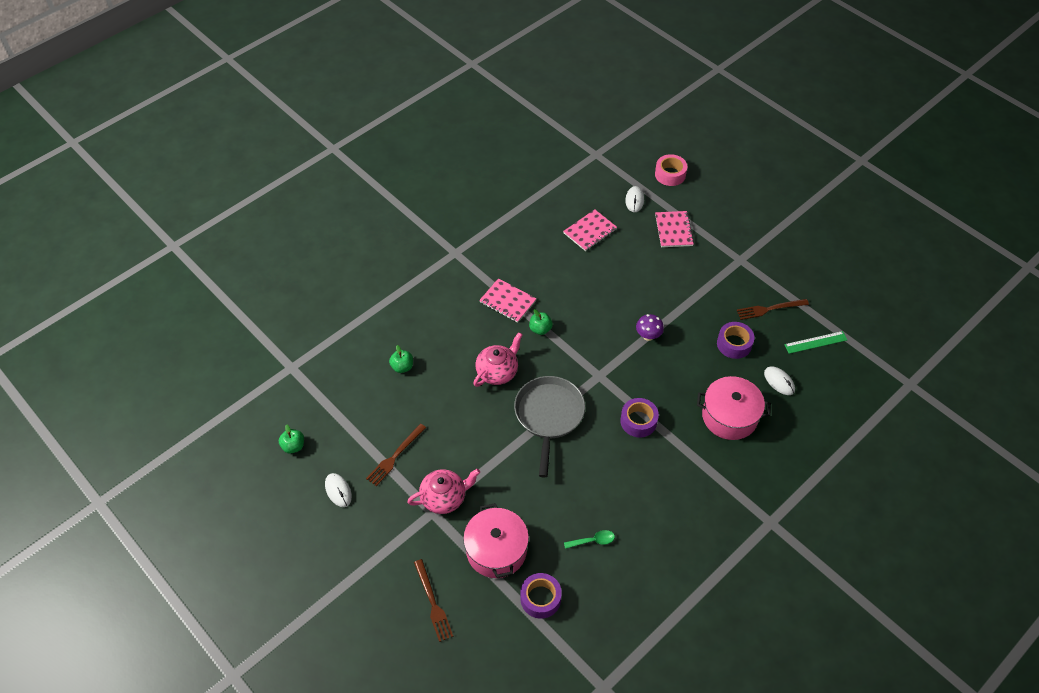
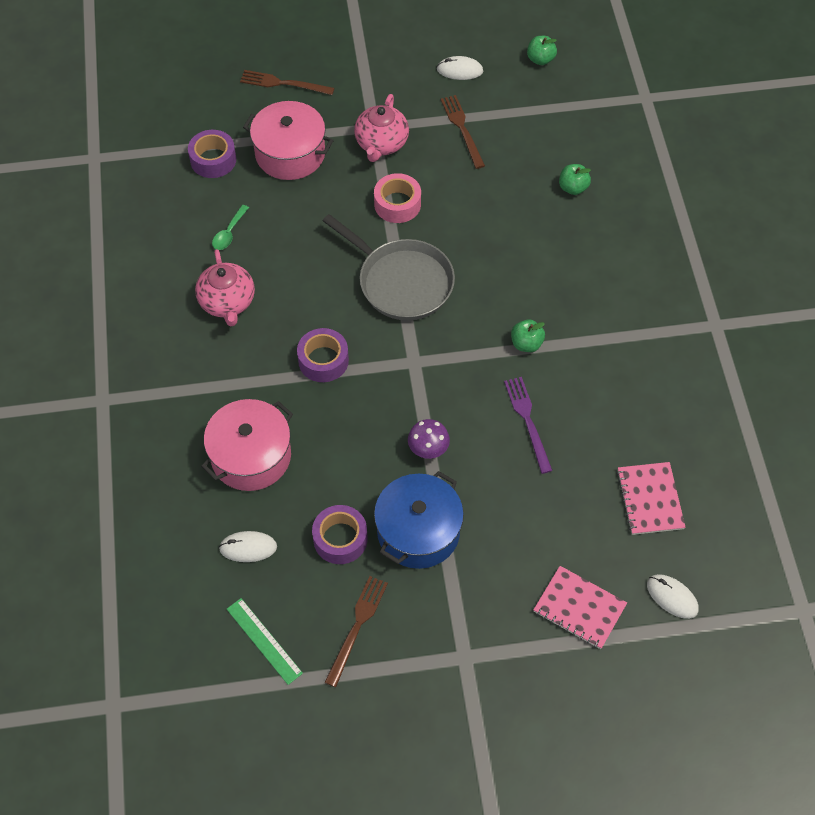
camera: 125 degrees right, 5 degrees up
pink teapot [473,332,522,387] -> pink teapot moved to [195,249,255,326]
pink notebook [479,278,537,323] -> none
pink tape [655,154,688,186] -> pink tape moved to [374,173,421,223]
green ruler [784,331,847,354] -> green ruler turned 60 degrees counterclockwise [227,598,303,685]
none -> blue pot [374,471,464,569]
none -> purple fork [504,377,552,474]

